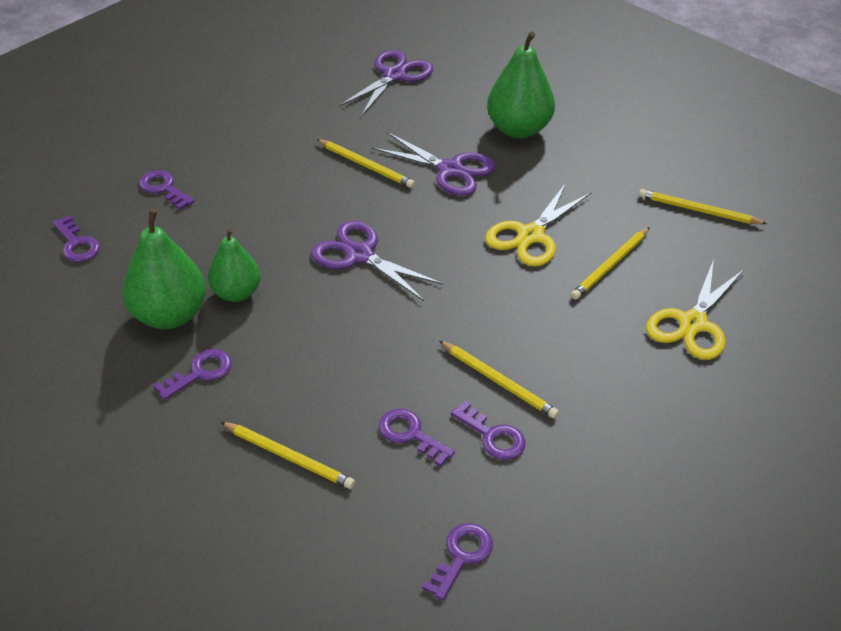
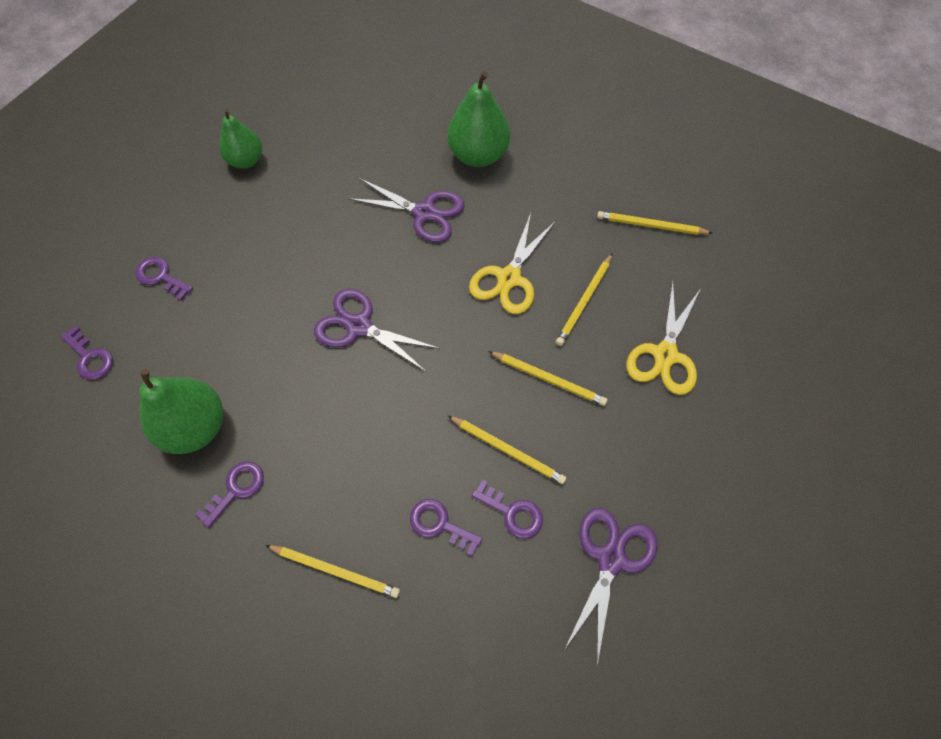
camera: 10 degrees left, 20 degrees up
green pear [208,228,261,302] -> green pear moved to [219,109,262,169]
yellow pencil [316,139,415,188] -> yellow pencil moved to [488,351,607,406]
purple scissors [339,50,433,117] -> purple scissors moved to [564,508,658,665]
purple key [422,523,493,600] -> none

